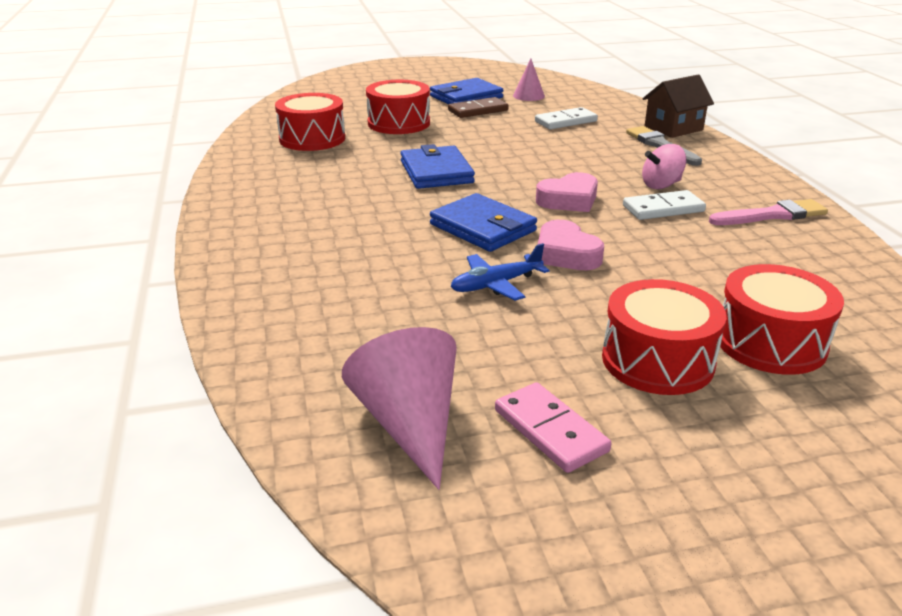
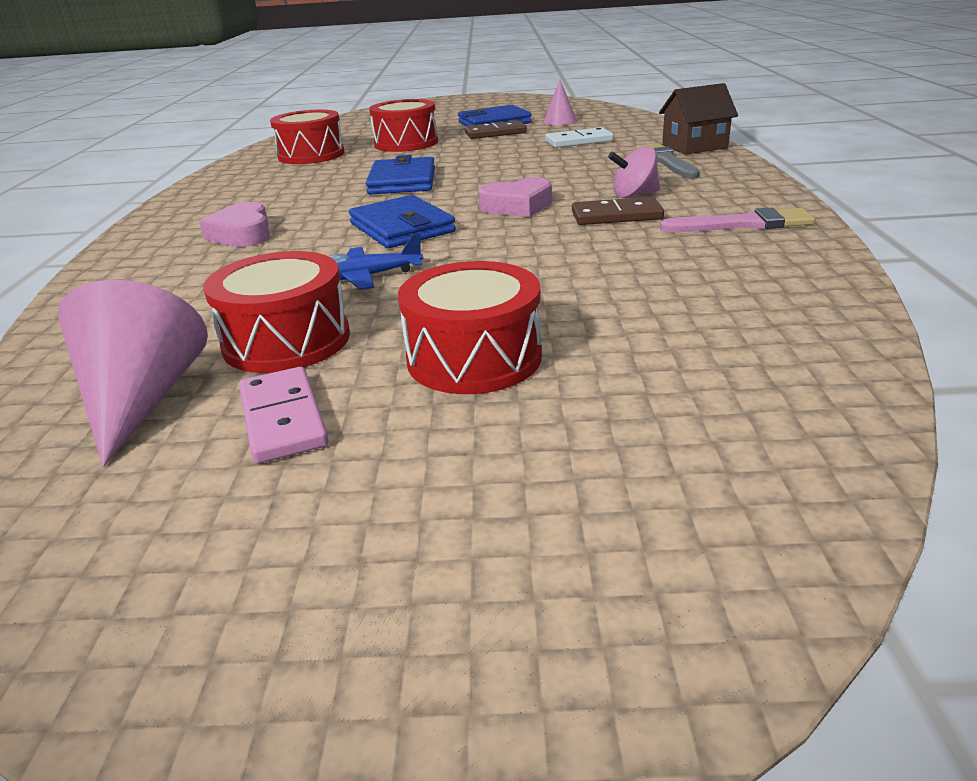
camera: 15 degrees right, 0 degrees up
pink heart [538,220,604,270] -> pink heart moved to [199,202,270,247]
white domino [623,190,706,220] -> brown domino [572,197,664,225]
red drum [717,264,844,375] -> red drum moved to [203,251,350,373]

